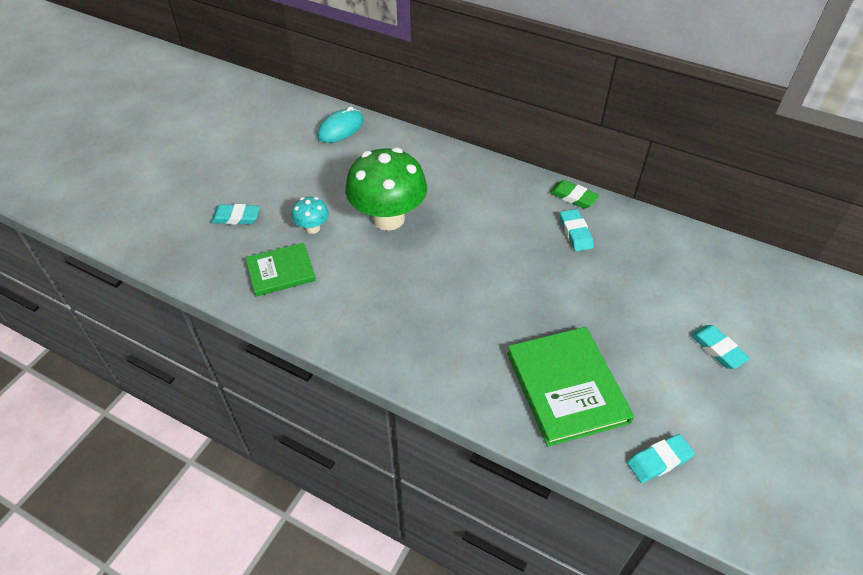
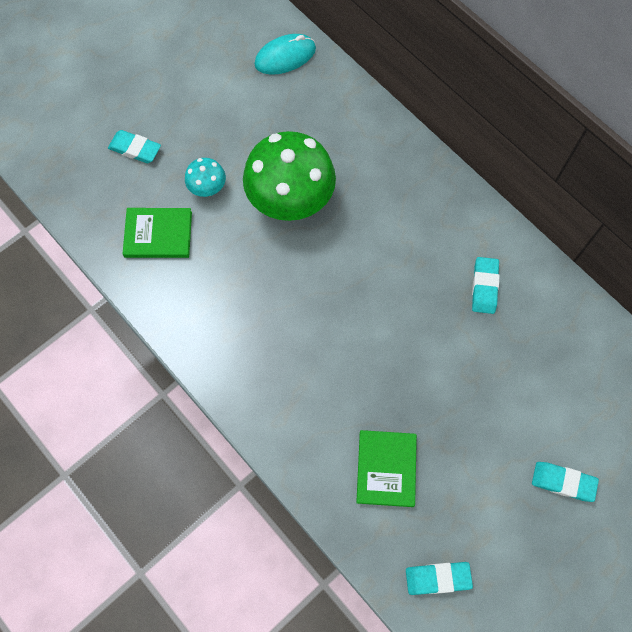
camera: 20 degrees right, 20 degrees up
green book [507,327,634,447] -> green book [356,430,417,507], size x0.62
green eraser [549,180,600,209] -> none
turquoise eraser [690,325,750,369] -> turquoise eraser turned 60 degrees counterclockwise [532,462,599,502]

